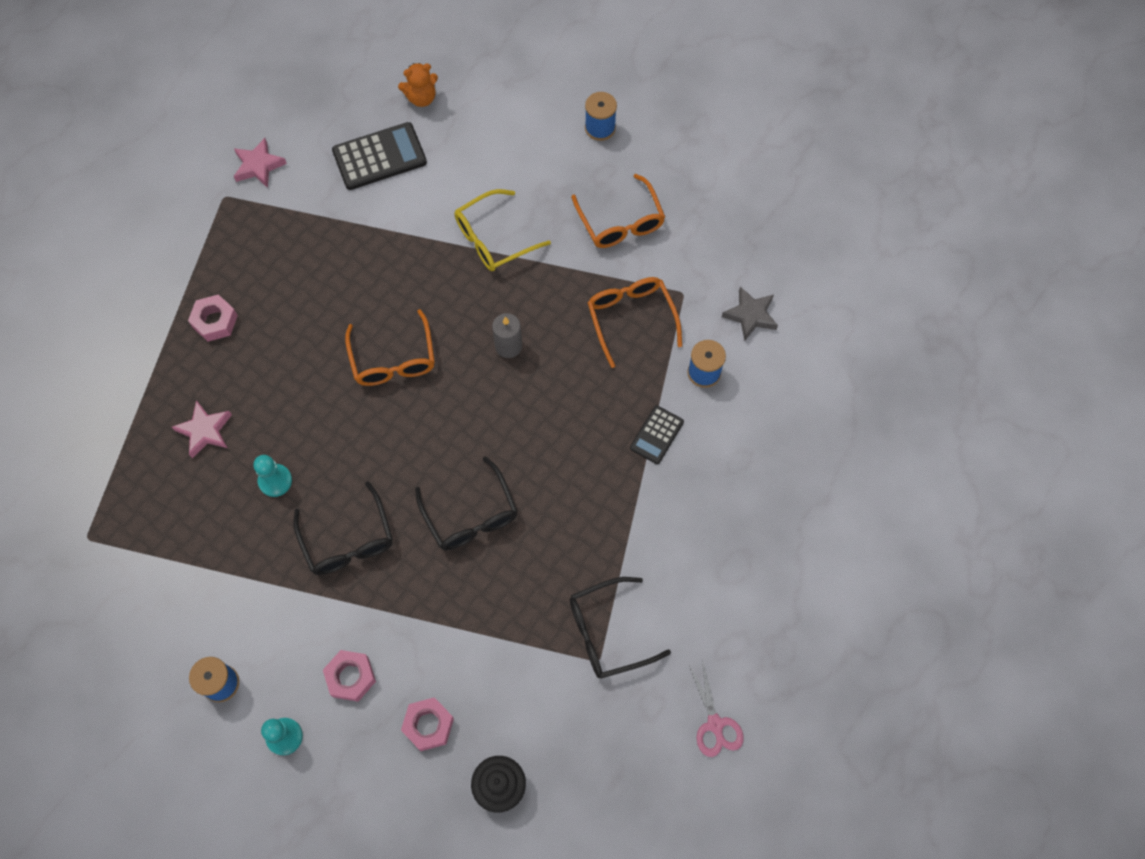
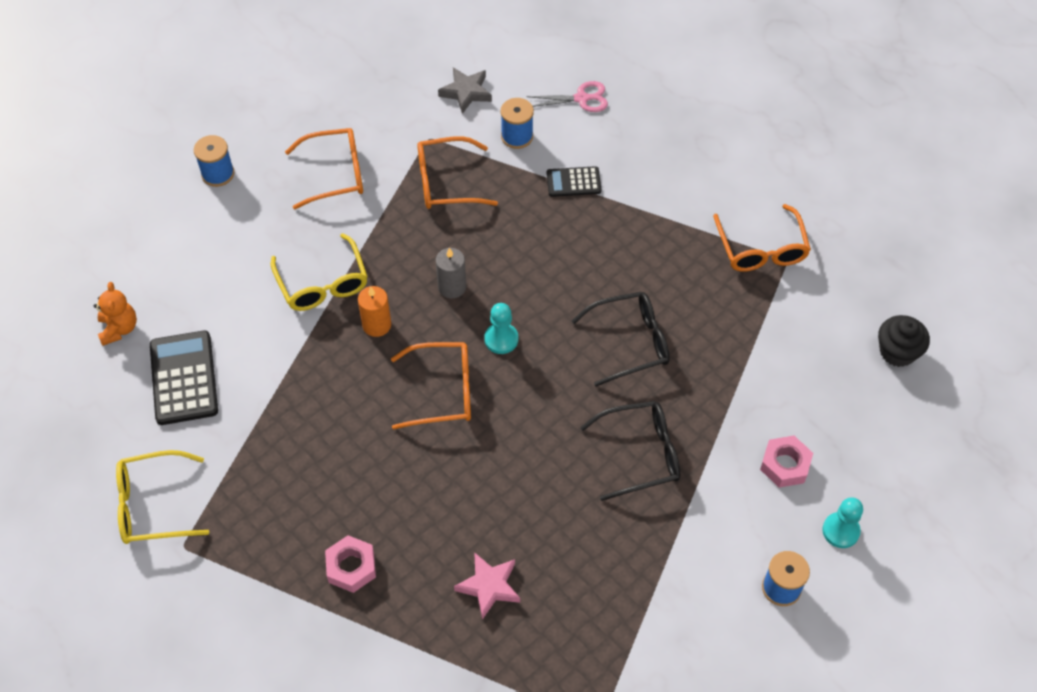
camera: 80 degrees left, 10 degrees down
pink star [234,138,287,188] -> yellow glasses [116,450,209,544]
turquoise pawn [253,455,292,497] -> turquoise pawn moved to [484,303,518,354]
pink nut [401,697,454,751] -> none
black glasses [570,577,671,678] -> orange glasses [713,204,811,272]
black calculator [630,406,684,464] -> black calculator turned 135 degrees clockwise [547,166,601,197]
pink scissors [689,659,744,757] -> pink scissors moved to [526,81,608,112]
none -> orange candle [358,286,391,337]

